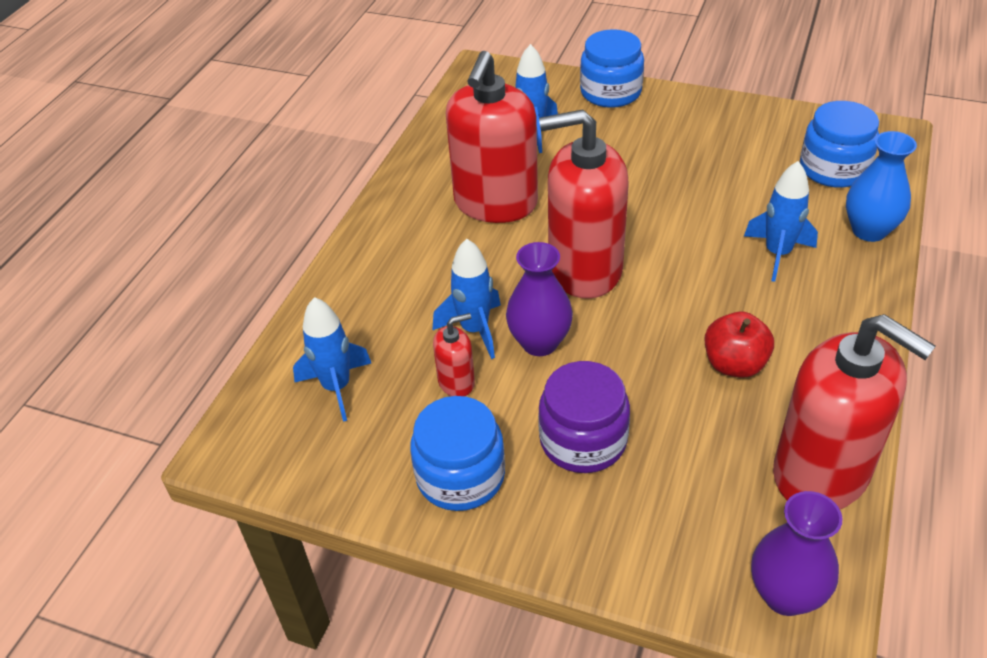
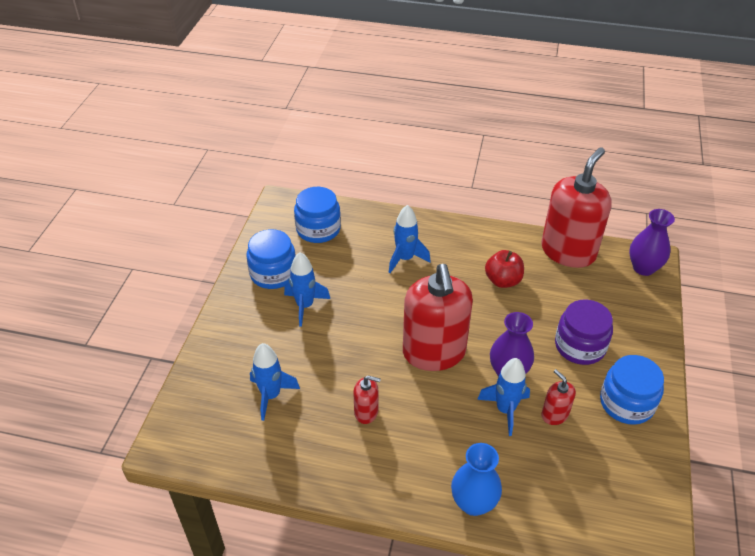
camera: 100 degrees left, 0 degrees up
blue rocket [293,297,371,422] -> blue rocket moved to [284,252,330,327]
red soap dispenser [446,51,538,223] -> red soap dispenser [353,376,381,424], size x0.44
blue jar [580,29,644,108] -> blue jar moved to [247,229,296,289]
blue vase [846,131,917,242] -> blue vase moved to [451,443,502,516]

